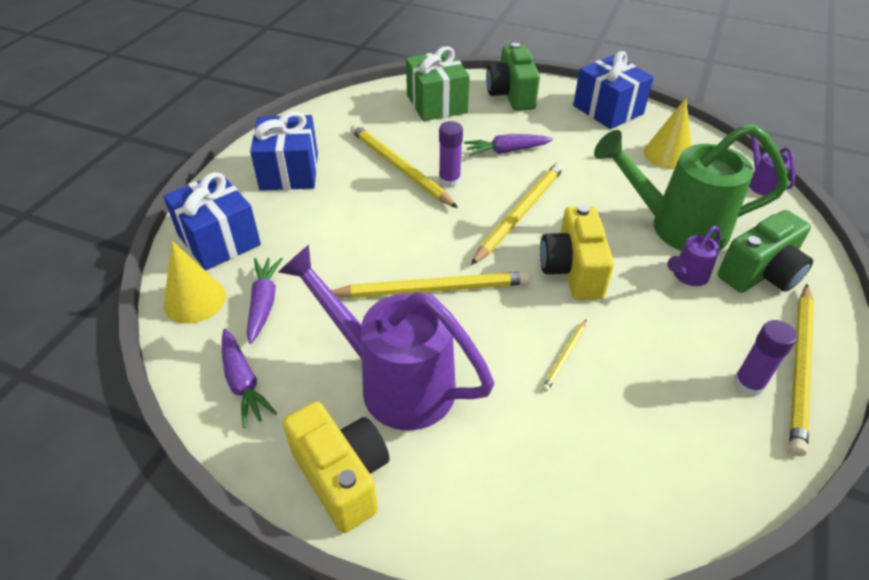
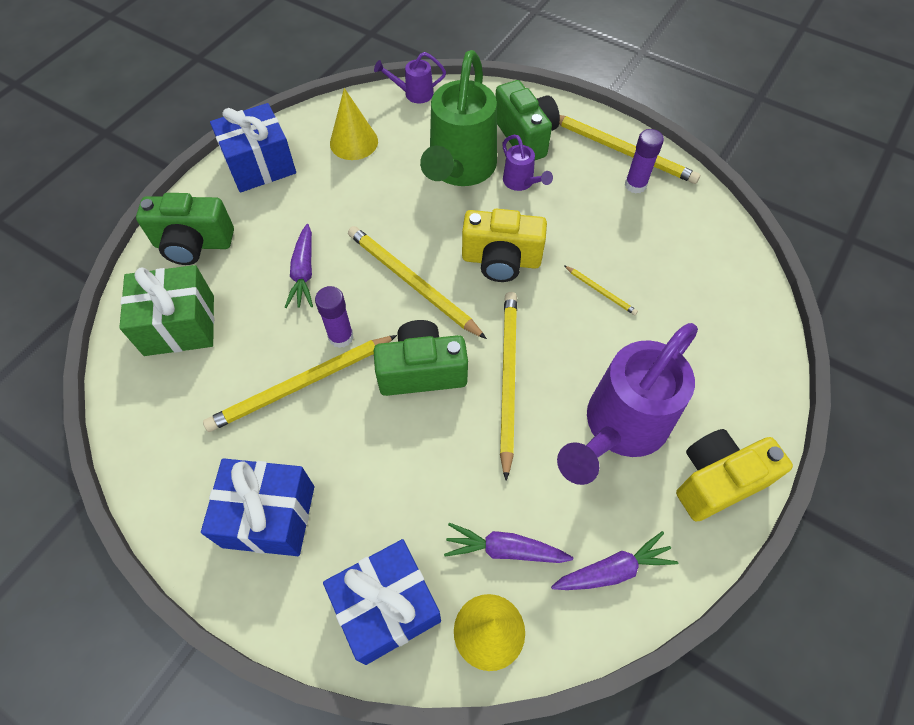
camera: 80 degrees left, 15 degrees up
none -> green camera [374,320,468,396]

